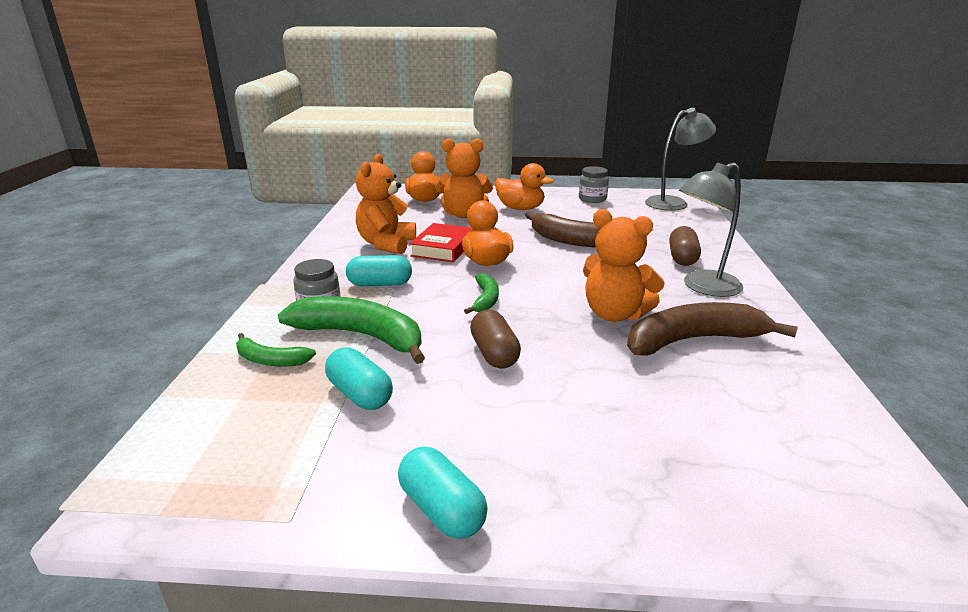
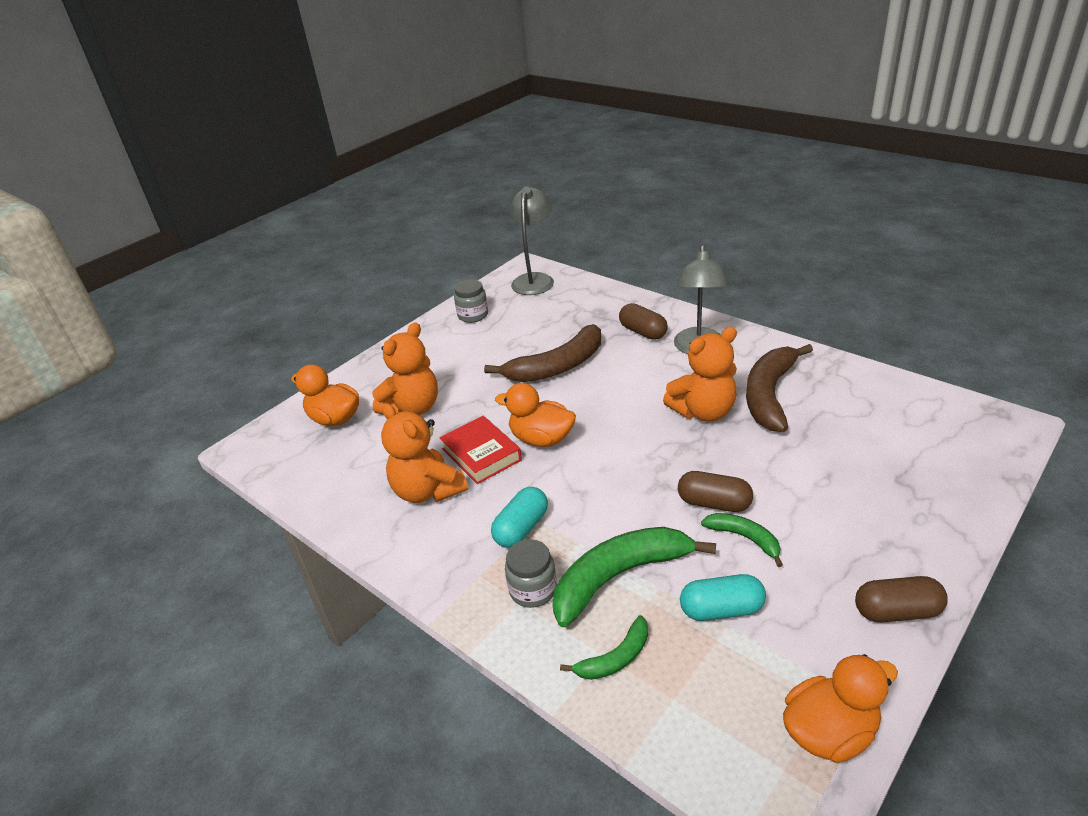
camera: 50 degrees left, 10 degrees up
turquoise capsule [398,447,488,539] -> brown capsule [855,576,948,622]
green banana [464,273,499,314] -> green banana moved to [701,513,783,567]
orange duck [495,163,554,210] -> orange duck moved to [783,654,898,763]

